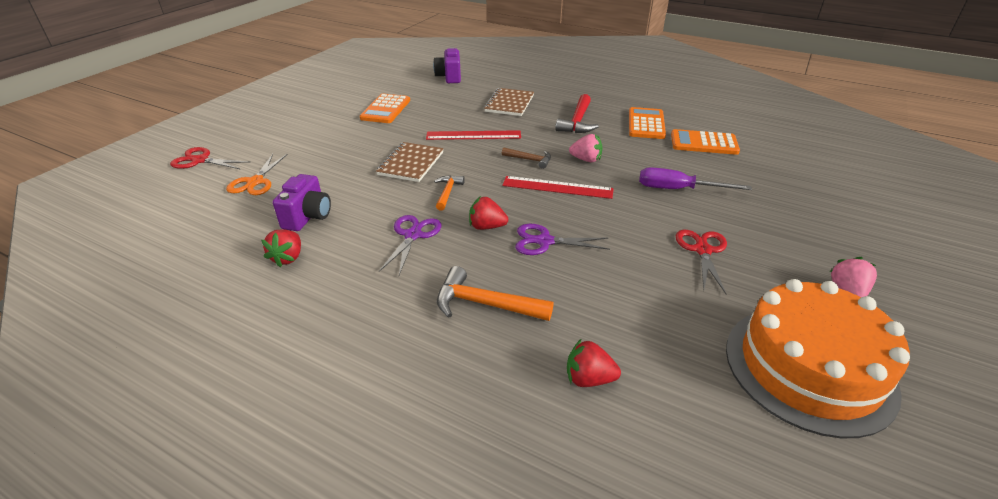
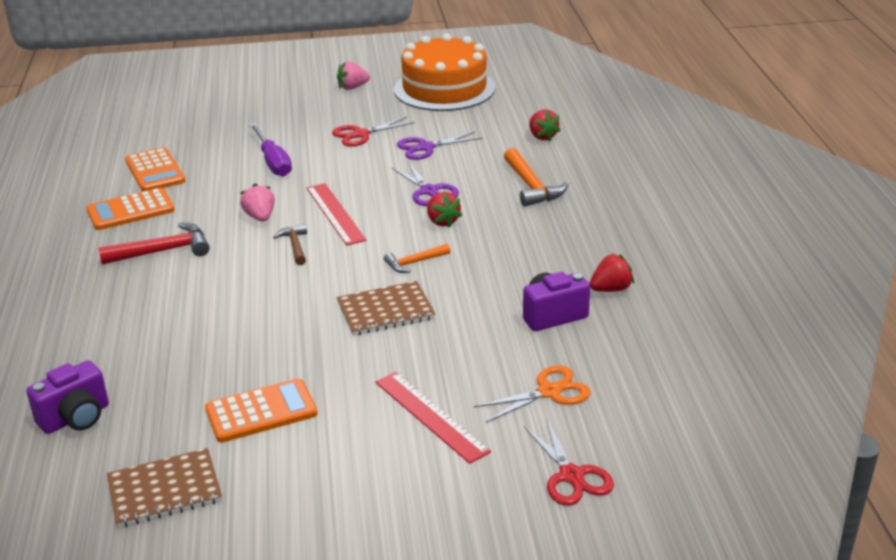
camera: 125 degrees left, 5 degrees down
purple scissors [379,215,441,275] -> purple scissors moved to [397,132,482,160]
red ruler [426,130,521,140] -> red ruler moved to [375,372,491,464]
brown notebook [484,88,534,116] -> brown notebook moved to [107,448,222,528]

